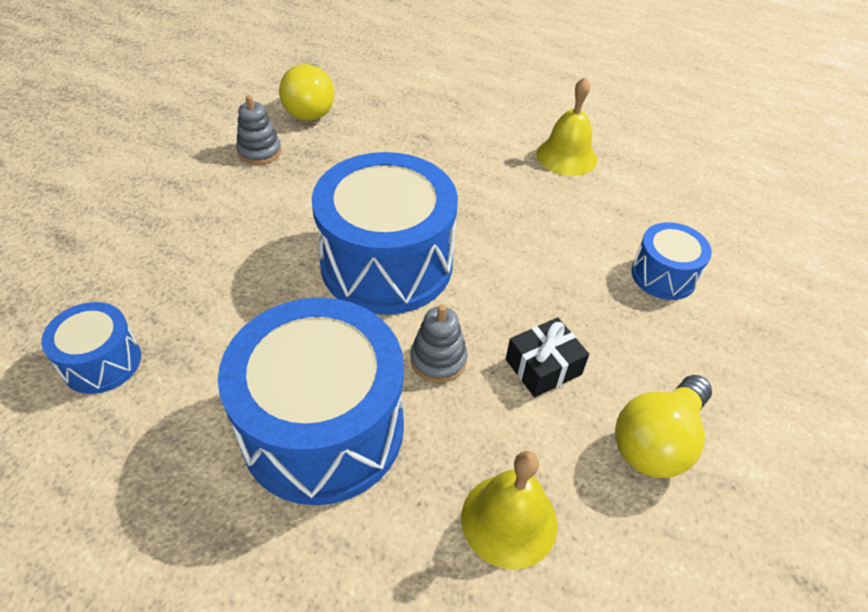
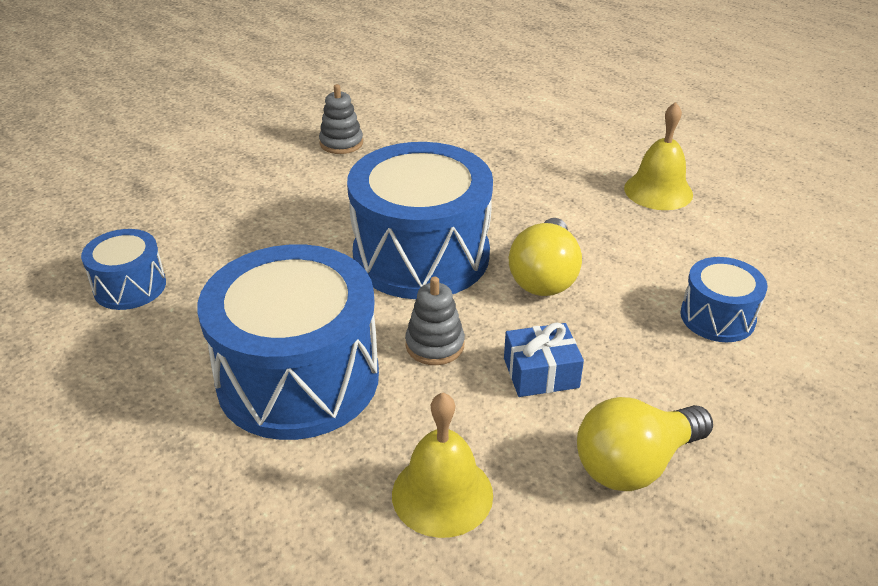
camera: 20 degrees right, 10 degrees down
yellow light bulb [279,64,334,121] -> yellow light bulb moved to [509,218,582,296]
black gift [506,317,589,397] -> blue gift [504,322,584,397]

